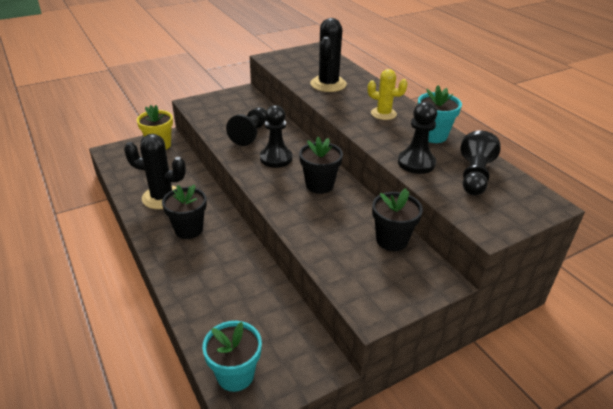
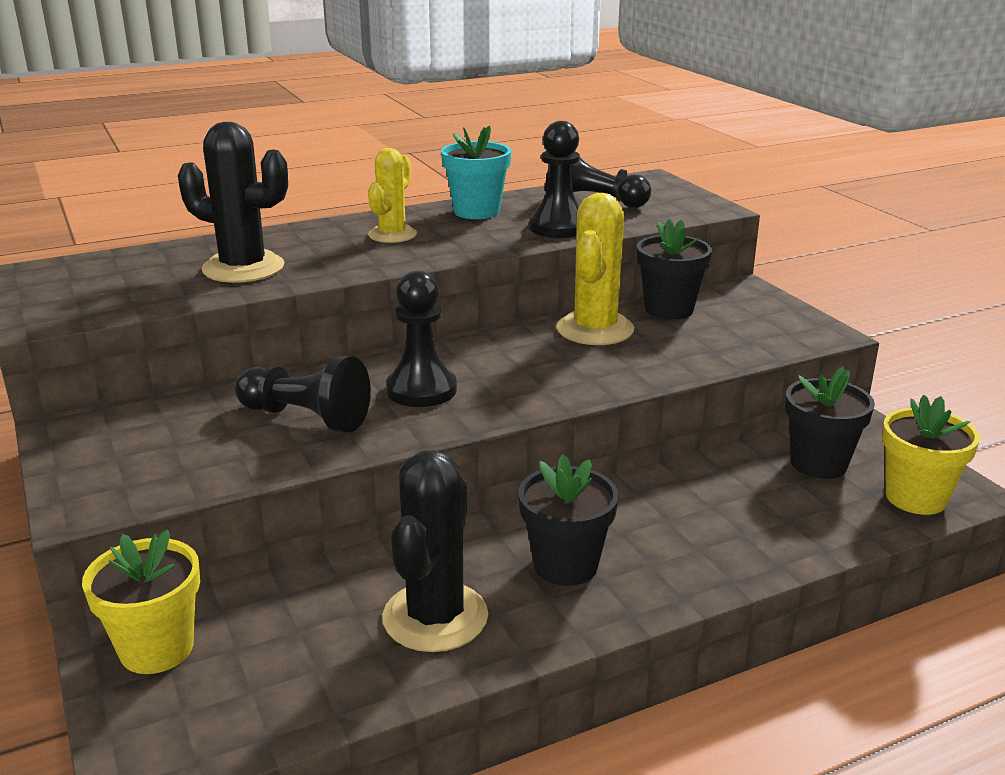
camera: 85 degrees left, 10 degrees down
turquoise flower pot [202,321,262,392] -> yellow flower pot [882,395,980,515]
black flower pot [299,137,343,194] -> black flower pot moved to [785,367,875,479]
none -> yellow cactus [557,193,634,345]

